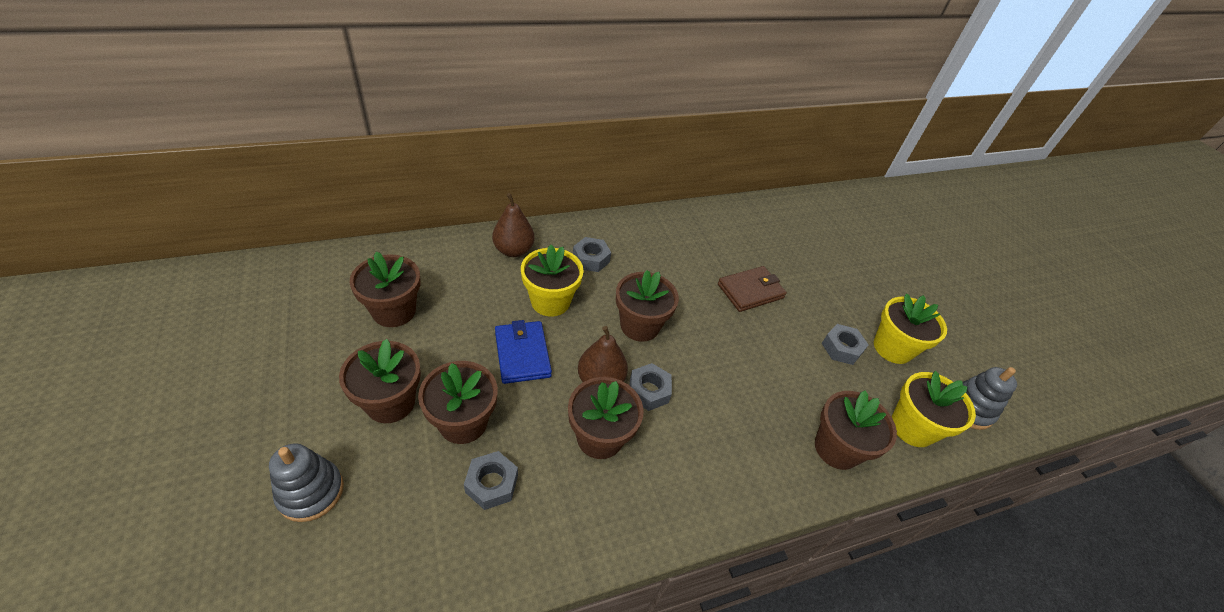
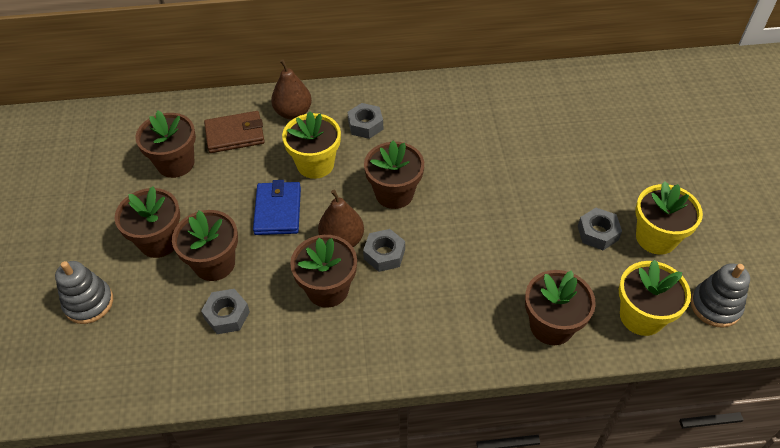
camera: 20 degrees right, 5 degrees up
brown wallet [718,266,787,312] -> brown wallet moved to [204,111,265,153]

